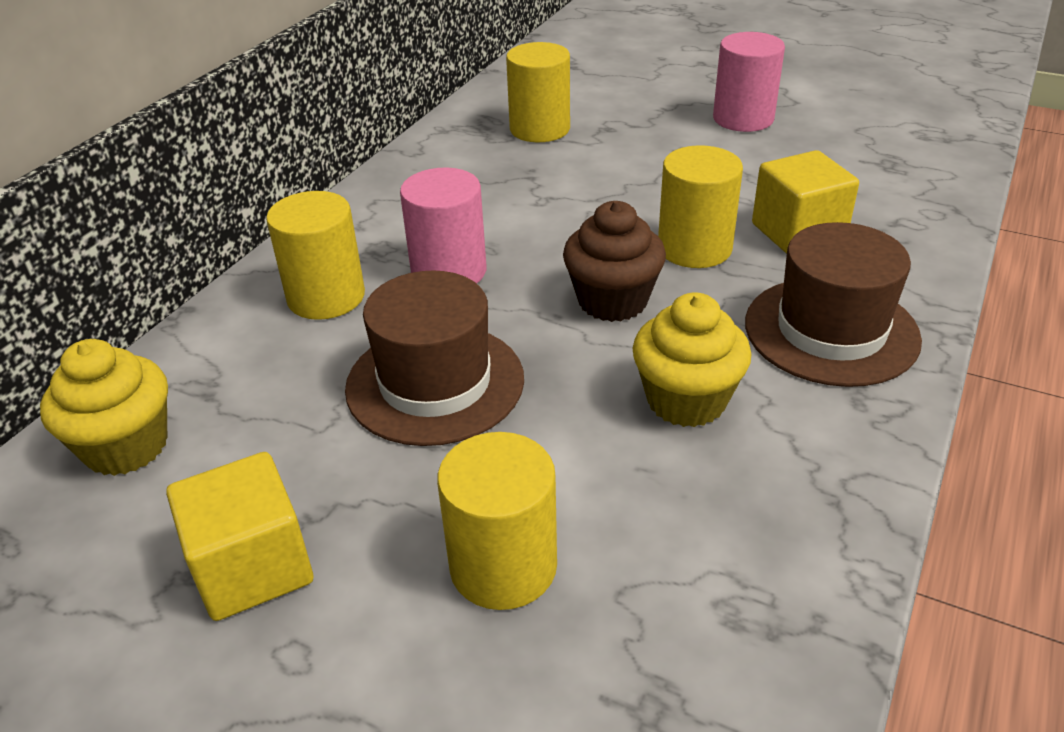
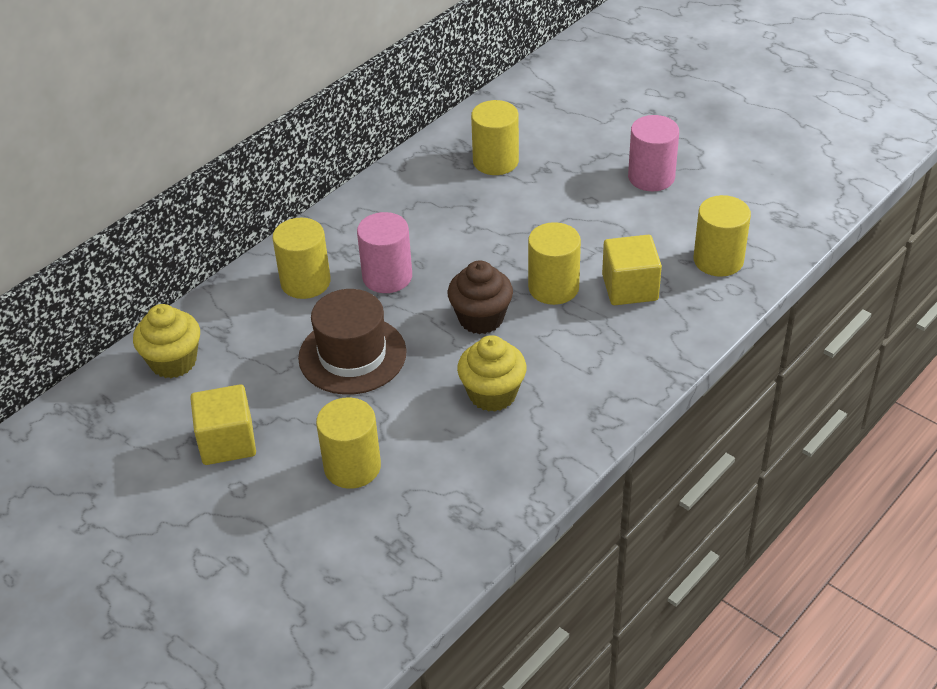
camera: 15 degrees right, 5 degrees up
brown hat [745,222,922,387] -> none
none -> yellow cylinder [694,195,751,277]

